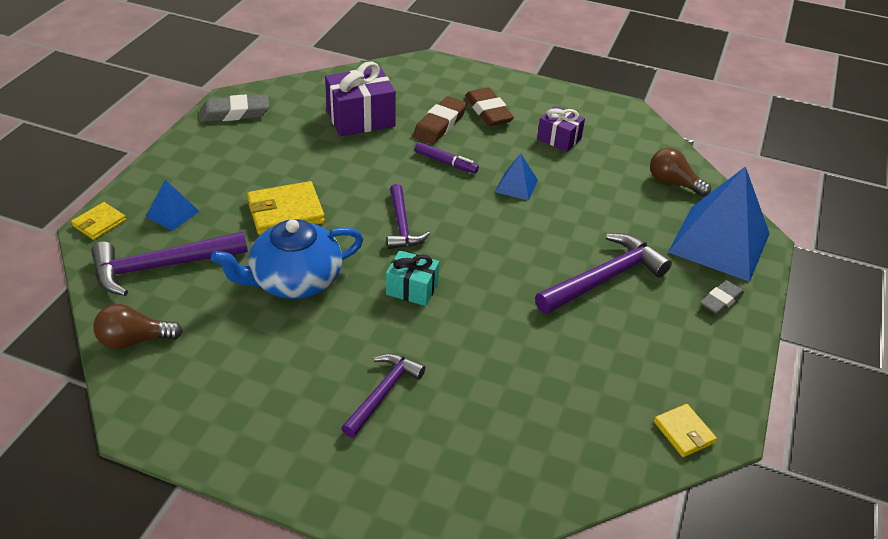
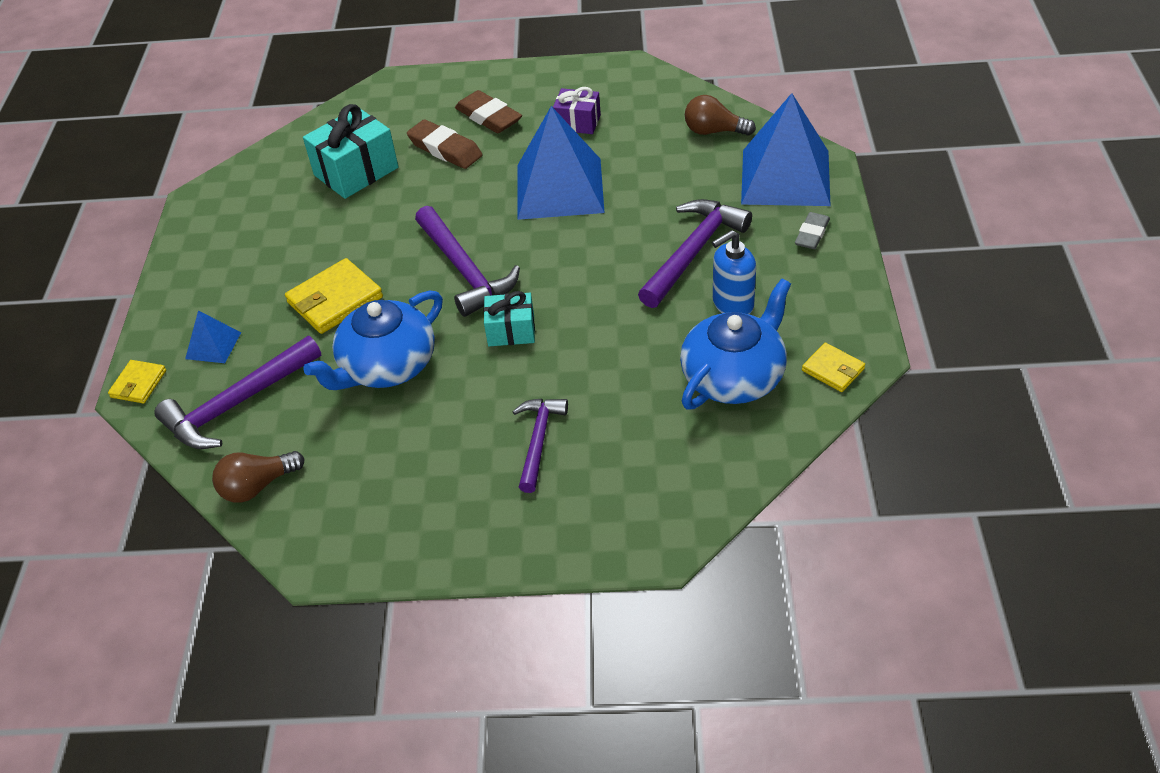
camera: 15 degrees left, 5 degrees up
grey eraser [200,94,269,122] -> none
purple gift [325,62,396,136] -> turquoise gift [303,104,399,199]
purple hammer [387,184,430,249] -> purple hammer [415,206,520,317], size x1.56
brown eraser [413,96,467,144] -> brown eraser turned 60 degrees counterclockwise [407,119,483,169]
purple marker [415,142,479,173] -> none
blue pyramid [495,153,538,201] -> blue pyramid [517,106,605,220], size x2.20
none -> blue teapot [680,278,791,409]
none -> blue soap dispenser [712,230,756,314]

